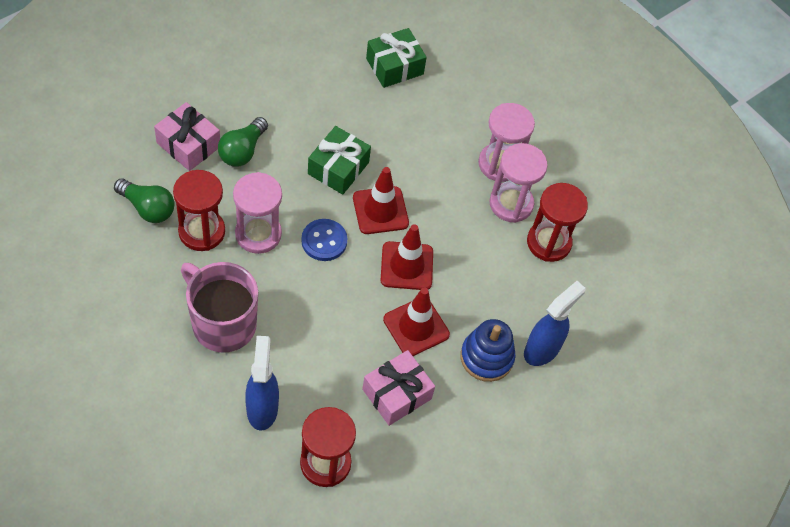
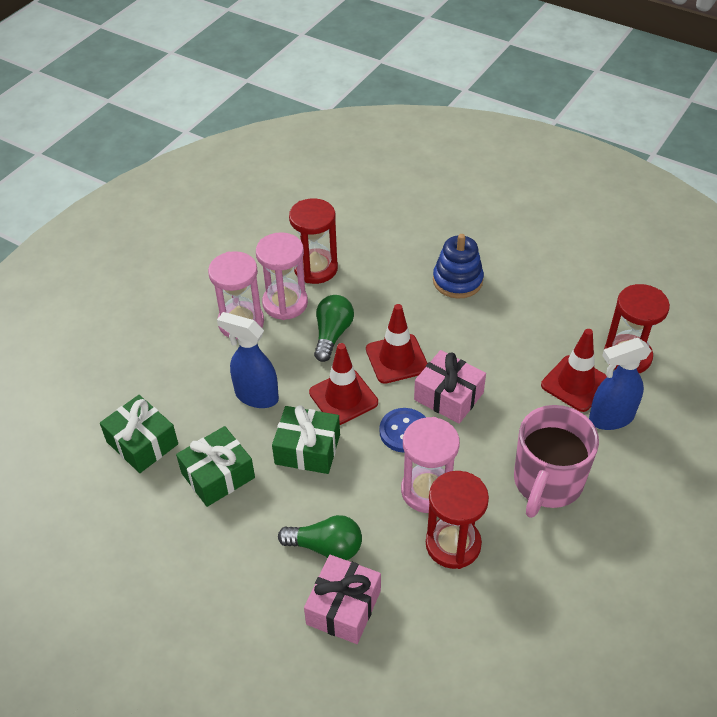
camera: 100 degrees left, 10 degrees down
green light bulb [114,178,174,223] -> green light bulb moved to [314,295,354,362]
pink gift [362,350,435,426] -> pink gift moved to [414,350,486,424]
red traffic cone [383,287,450,356] -> red traffic cone moved to [541,329,607,412]
blue spray bottle [524,281,585,366] -> blue spray bottle moved to [217,312,279,408]
none -> green gift [176,426,255,507]

